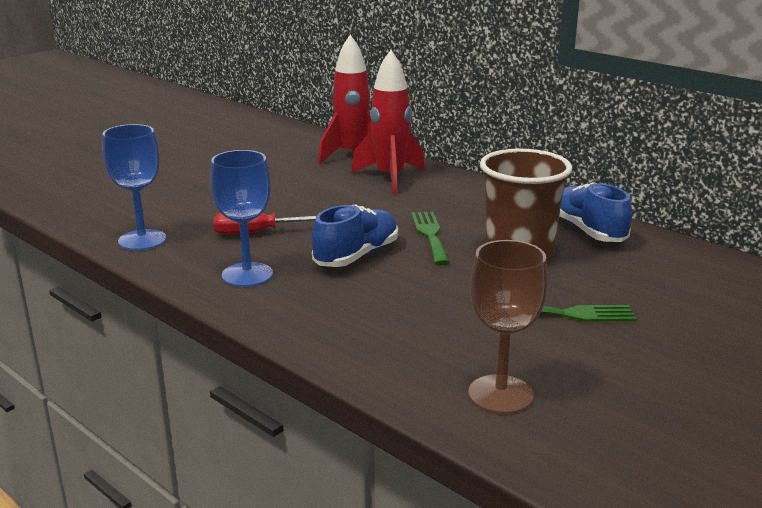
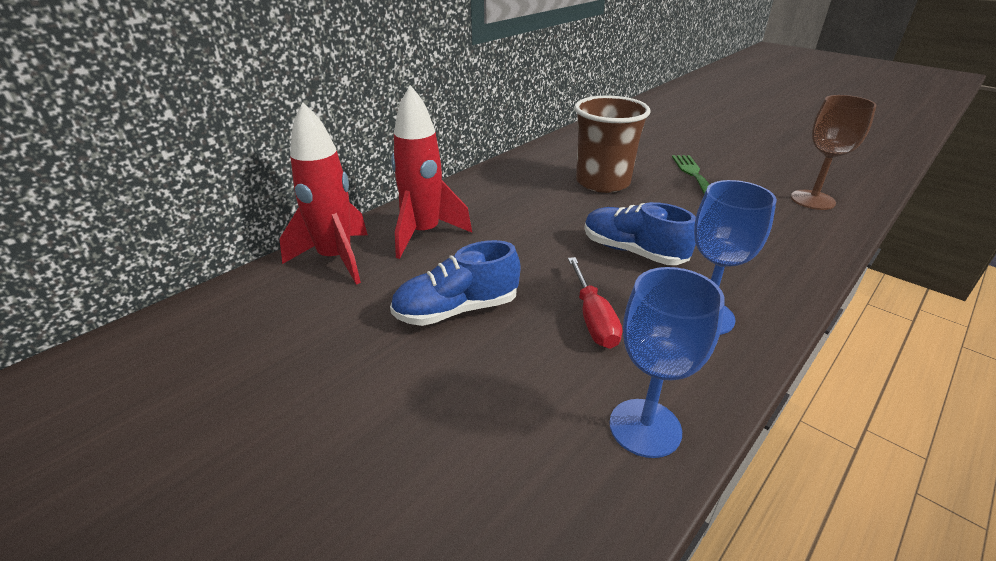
camera: 90 degrees left, 10 degrees up
green fork [411,212,450,265] -> none
blue shoe [559,182,632,242] -> blue shoe moved to [390,240,520,326]

